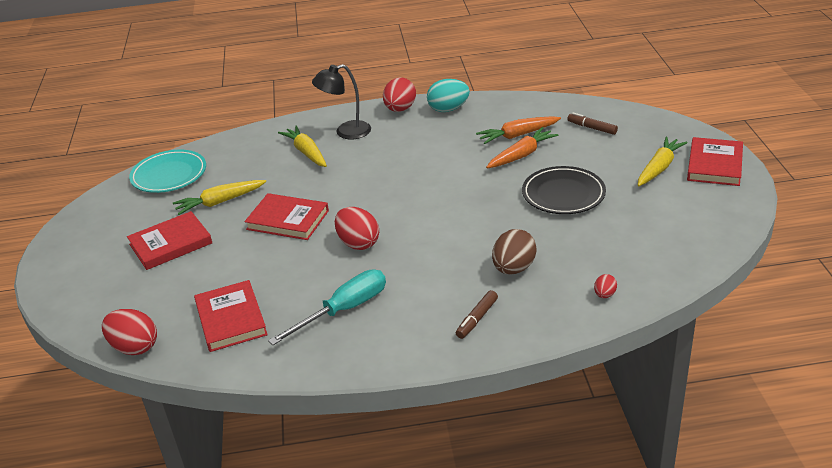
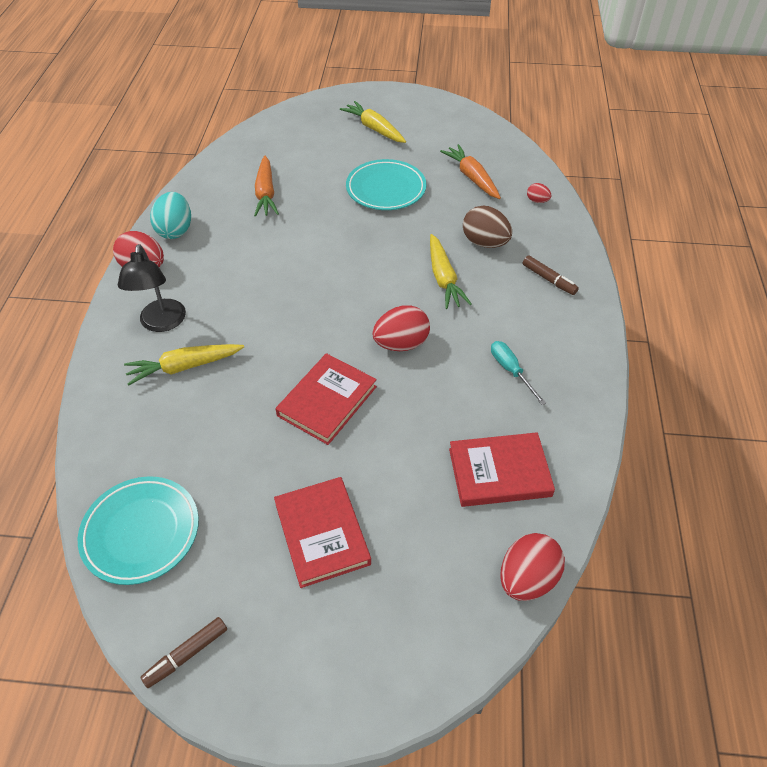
camera: 80 degrees left, 15 degrees up
yellow carrot [173,180,266,215] -> yellow carrot moved to [430,234,472,309]
turquoise screwdriver [268,270,386,345] -> turquoise screwdriver [491,341,546,405], size x0.59
orange carrot [486,127,558,168] -> orange carrot moved to [440,144,501,199]
black plate [522,166,606,214] -> turquoise plate [346,159,426,210]
brown marker [567,113,618,135] -> brown marker moved to [141,617,227,688]
red book [687,137,743,186] -> none

